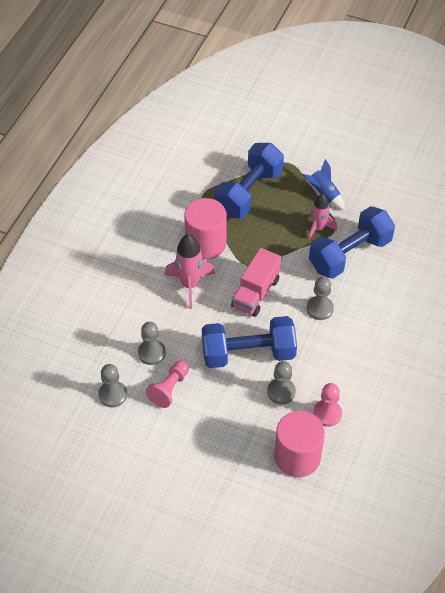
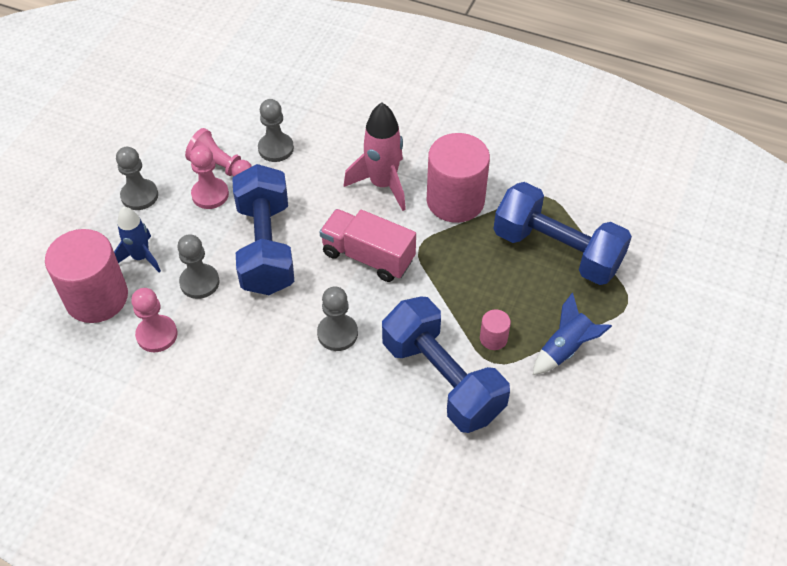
camera: 90 degrees right, 0 degrees up
grey pawn [98,364,127,407] -> grey pawn moved to [116,147,158,210]
pink rocket [308,194,337,240] -> pink cylinder [480,309,511,350]
none -> blue rocket [114,207,161,273]
none -> pink pawn [190,145,229,209]

